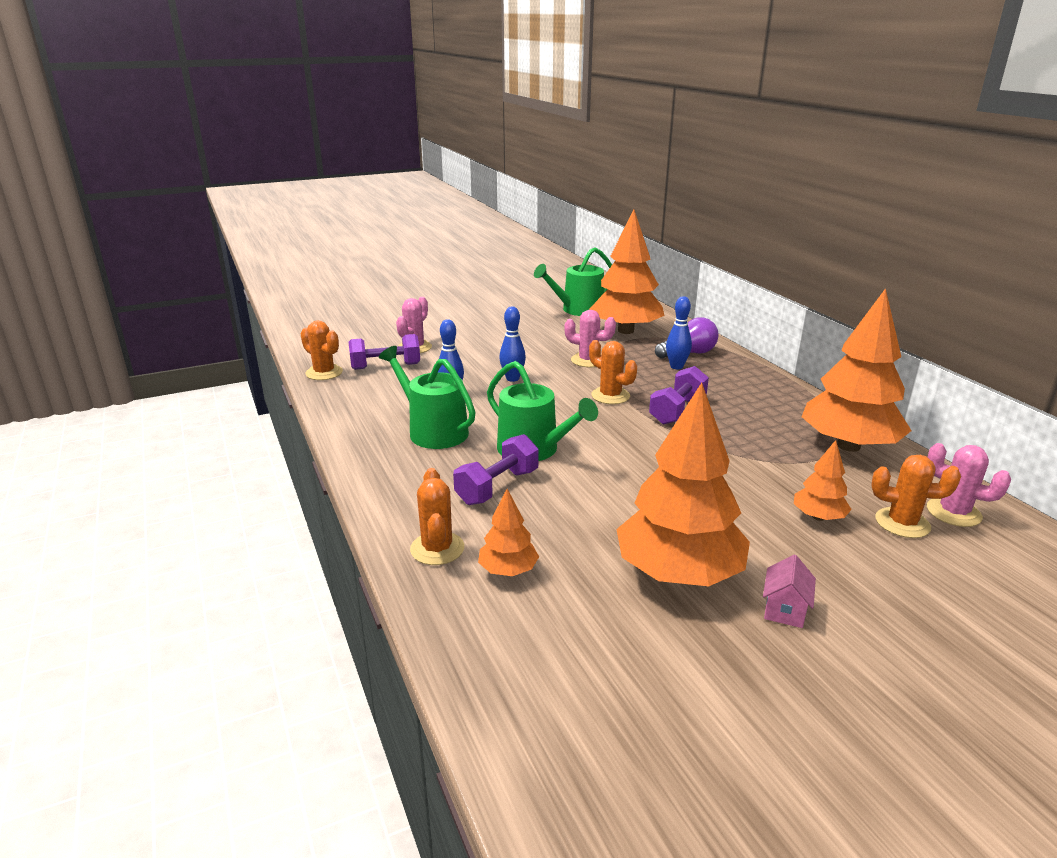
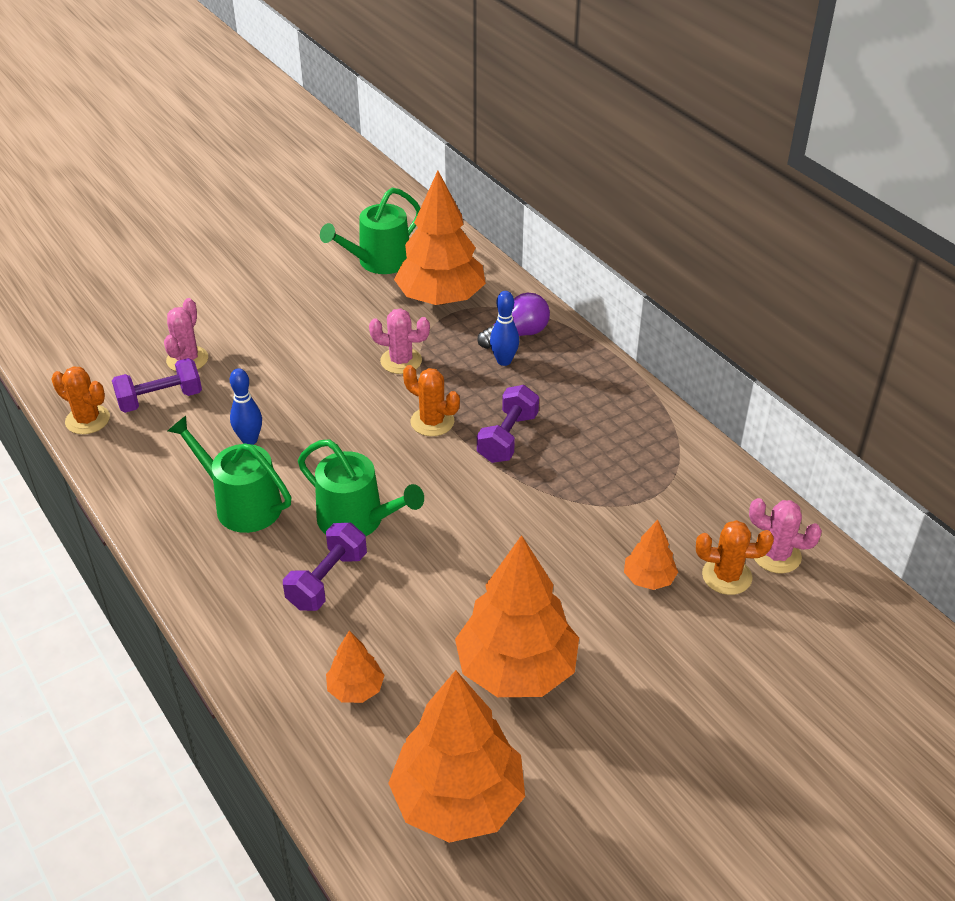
camera: 10 degrees left, 15 degrees up
orange cactus [410,468,464,565] -> none
blue bowling pin [499,306,526,382] -> none
pink house [763,555,816,628] -> none
orange tree [802,288,912,452] -> orange tree moved to [388,670,525,843]

